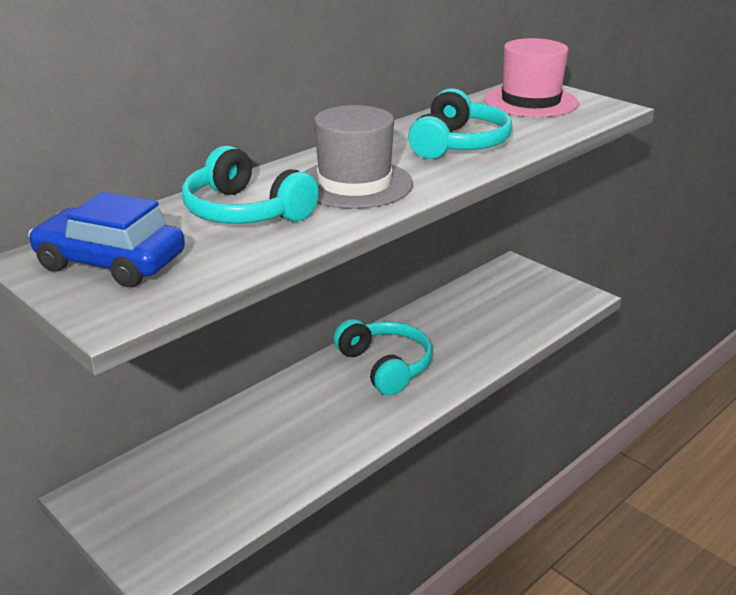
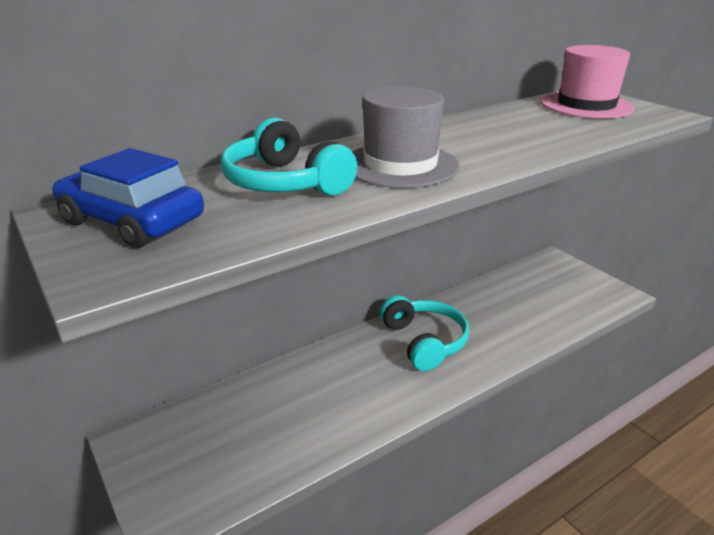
camera: 10 degrees right, 0 degrees up
turquoise headphones [408,88,512,159] -> none

